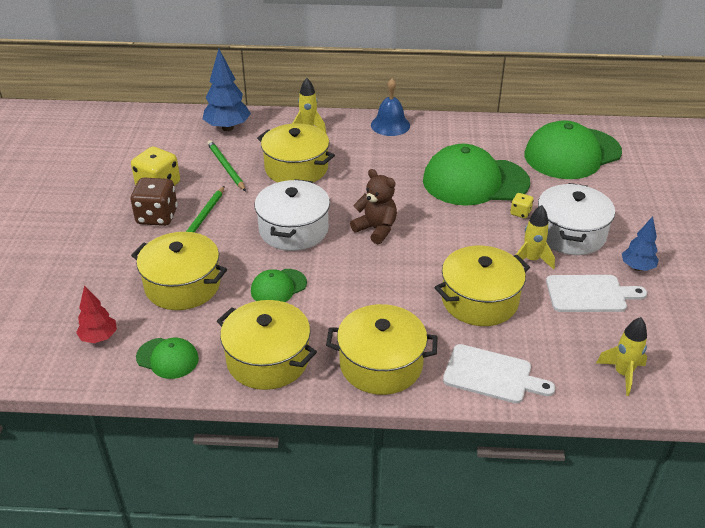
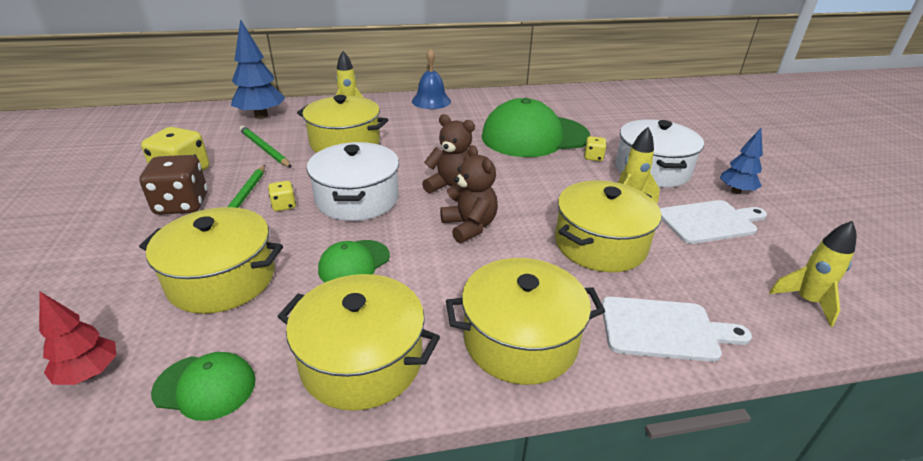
camera: 15 degrees left, 5 degrees down
green cap [525,120,622,179] -> none
none -> yellow dice [268,181,296,211]
none -> brown teddy bear [440,145,498,243]

